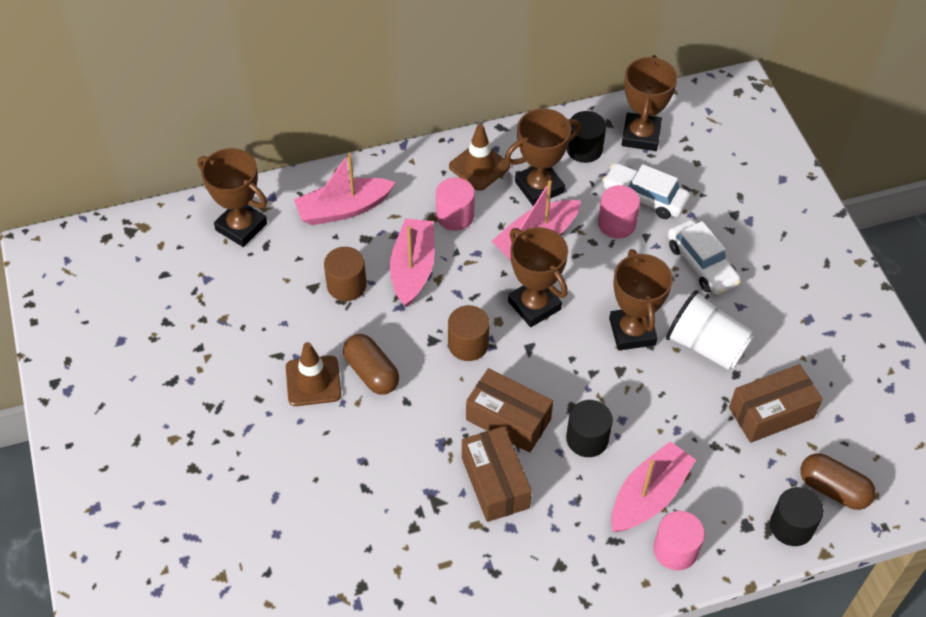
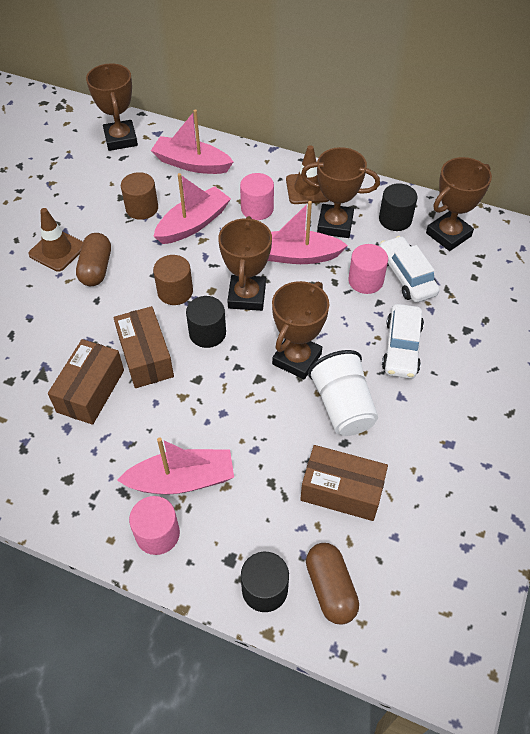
camera: 40 degrees right, 0 degrees up
black cylinder [566,400,613,457] -> black cylinder moved to [186,296,226,348]

